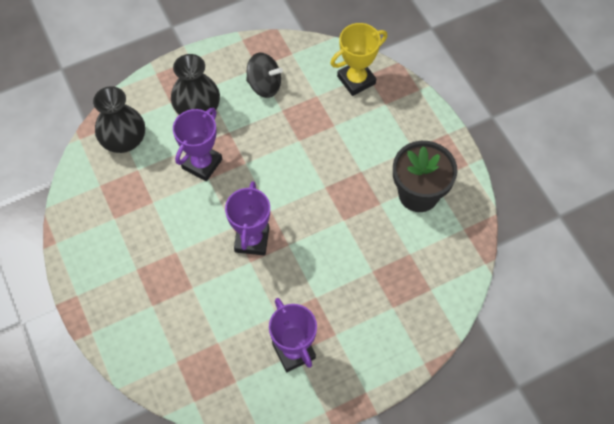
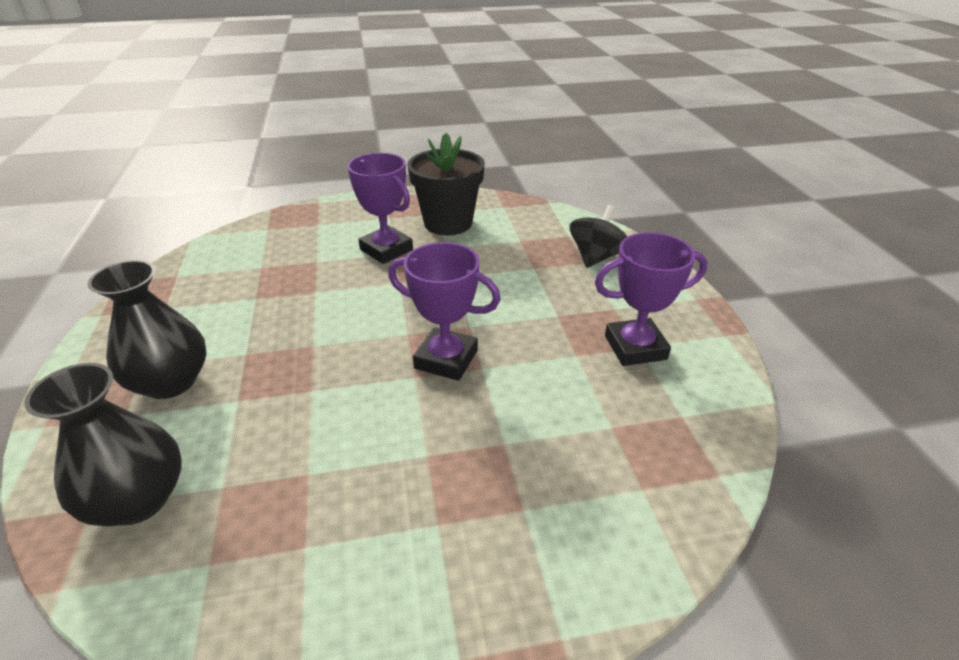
camera: 75 degrees left, 25 degrees down
purple trophy [173,108,222,181] -> purple trophy moved to [347,153,413,264]
black spinning top [246,52,283,98] -> black spinning top moved to [569,205,627,268]
yellow trophy [330,23,387,96] -> none

